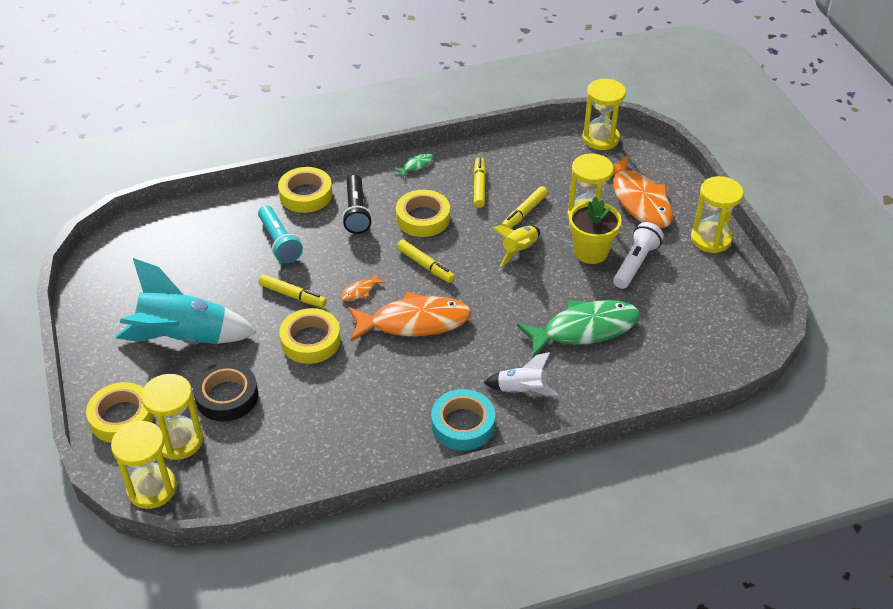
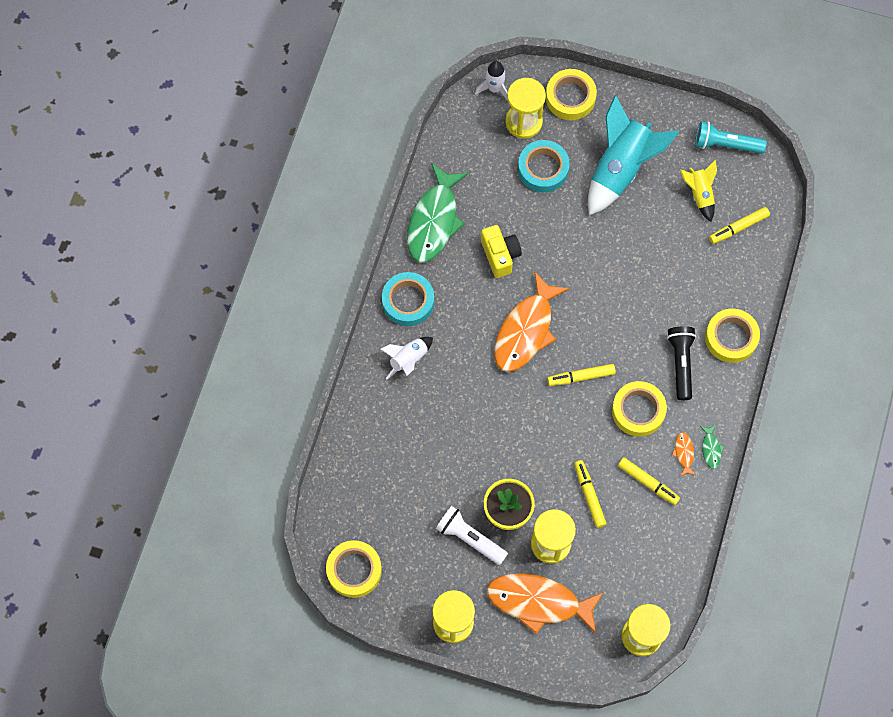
camera: 125 degrees right, 25 degrees up
yellow hourglass [111,421,177,509] -> white rocket [475,61,508,101]
black tape [193,362,258,421] -> turquoise tape [518,140,570,192]
turquoise flashlight [258,205,303,263] -> turquoise flashlight moved to [695,121,767,154]
yellow marker [258,274,327,308] -> yellow marker moved to [709,207,770,244]
yellow tape [279,308,341,364] -> yellow tape moved to [326,540,382,598]
orange fish [340,273,385,301] -> orange fish moved to [672,432,696,476]
black flashlight [342,175,372,234] -> black flashlight turned 60 degrees clockwise [667,326,696,400]
yellow rocket [492,225,540,267] -> yellow rocket moved to [680,160,717,222]
green fish [517,300,640,358] -> green fish moved to [407,163,468,263]
white flashlight [613,222,664,289] -> white flashlight turned 150 degrees clockwise [436,506,508,565]
none -> yellow camera [481,225,522,278]

